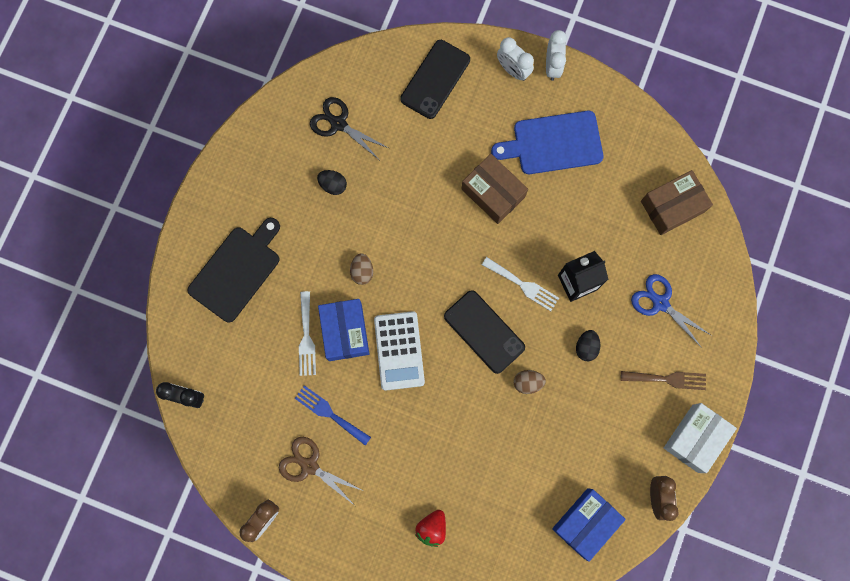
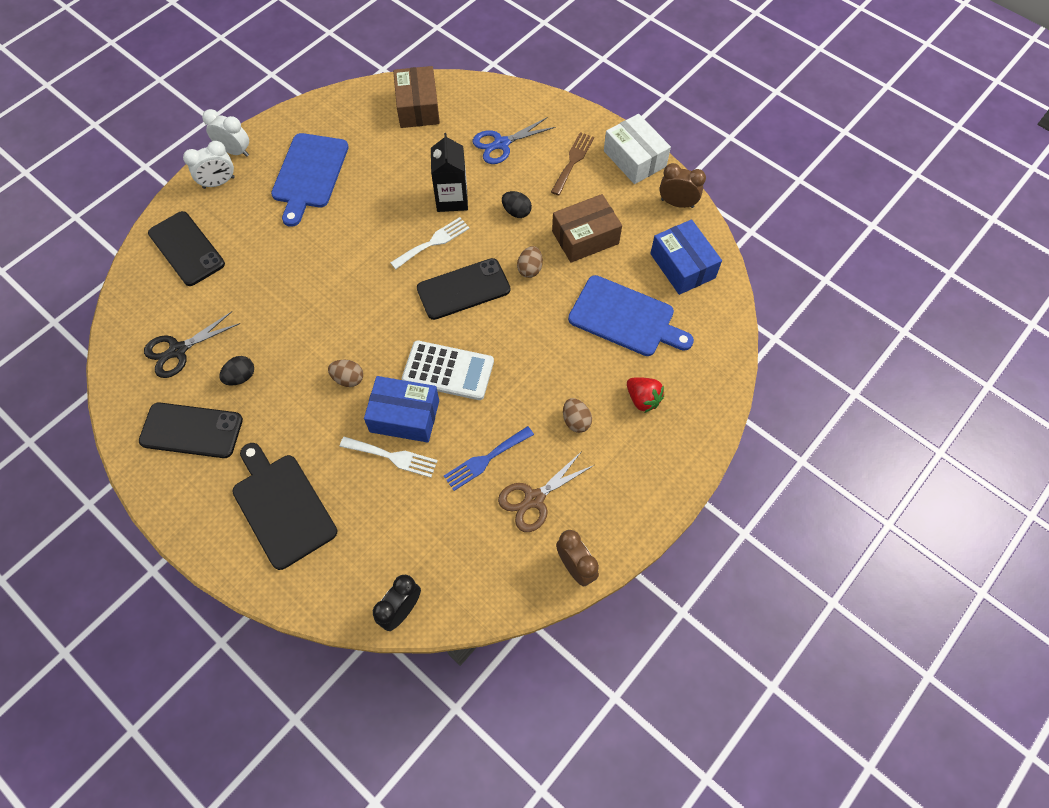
camera: 70 degrees left, 15 degrees down
brown box [461,154,528,224] -> brown box moved to [552,194,622,263]
none -> black phone [139,402,243,458]
none -> brown egg [563,398,592,433]
none -> blue cutting board [568,275,694,356]

